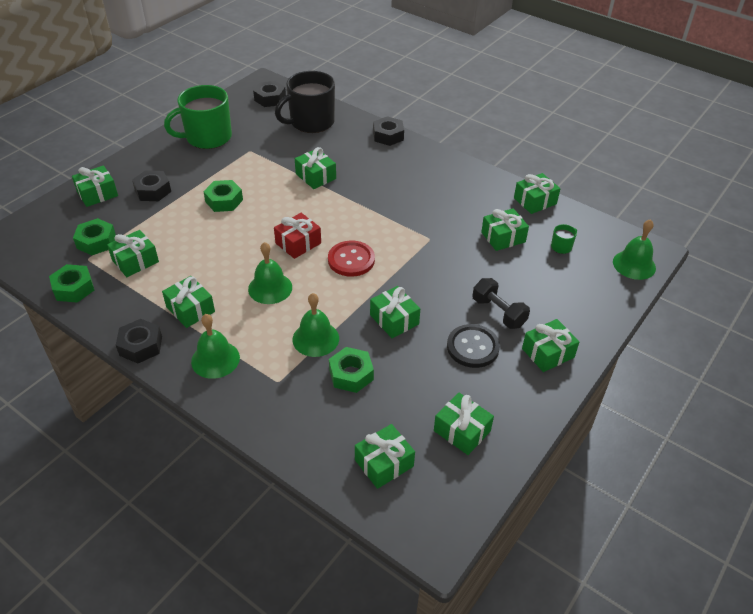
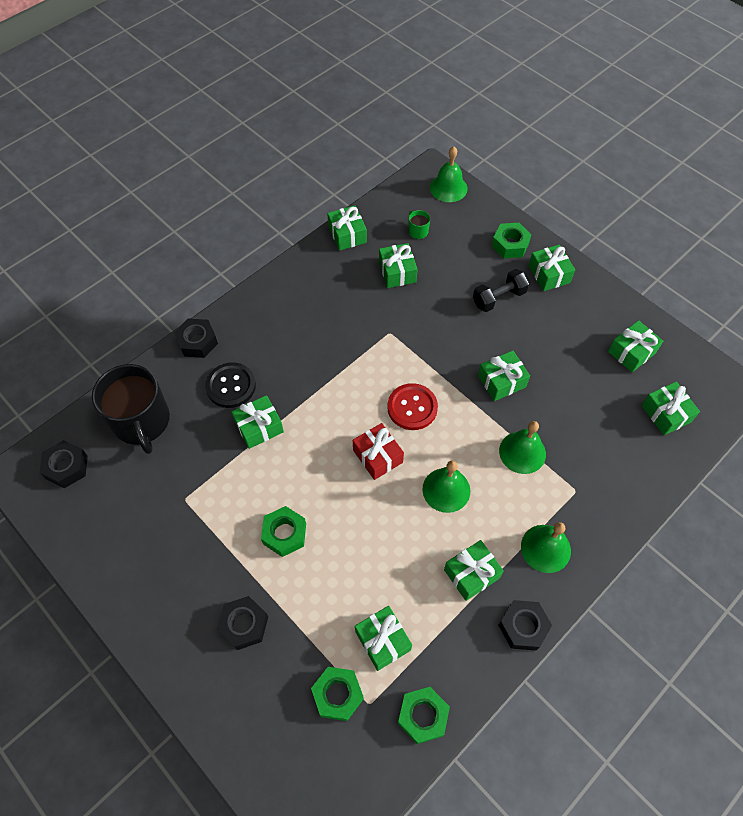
camera: 80 degrees left, 15 degrees up
green gift [72,165,118,207] -> none
green mug [164,85,232,149] -> none
green nut [329,347,374,393] -> green nut moved to [492,223,532,258]
black button [447,324,500,368] -> black button moved to [205,362,256,408]

